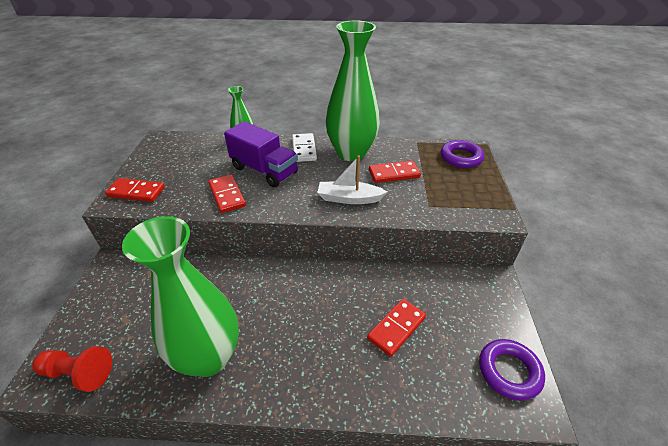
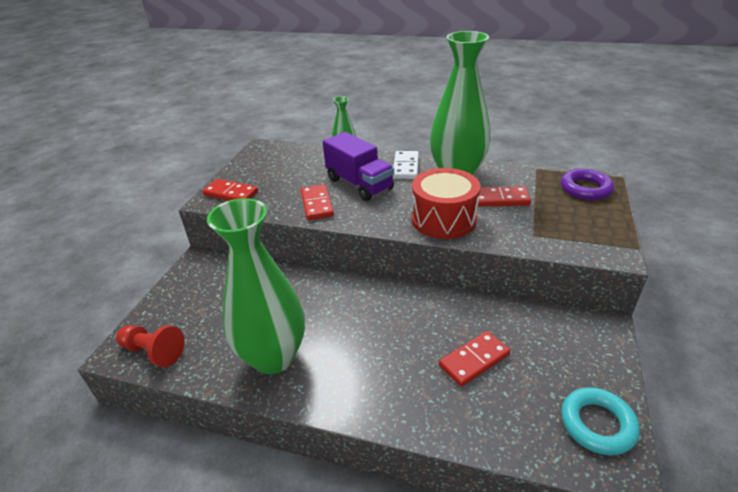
camera: 15 degrees right, 5 degrees down
white boat [317,155,387,204] -> red drum [412,168,481,239]
purple ring [479,339,545,400] -> turquoise ring [561,387,640,456]

